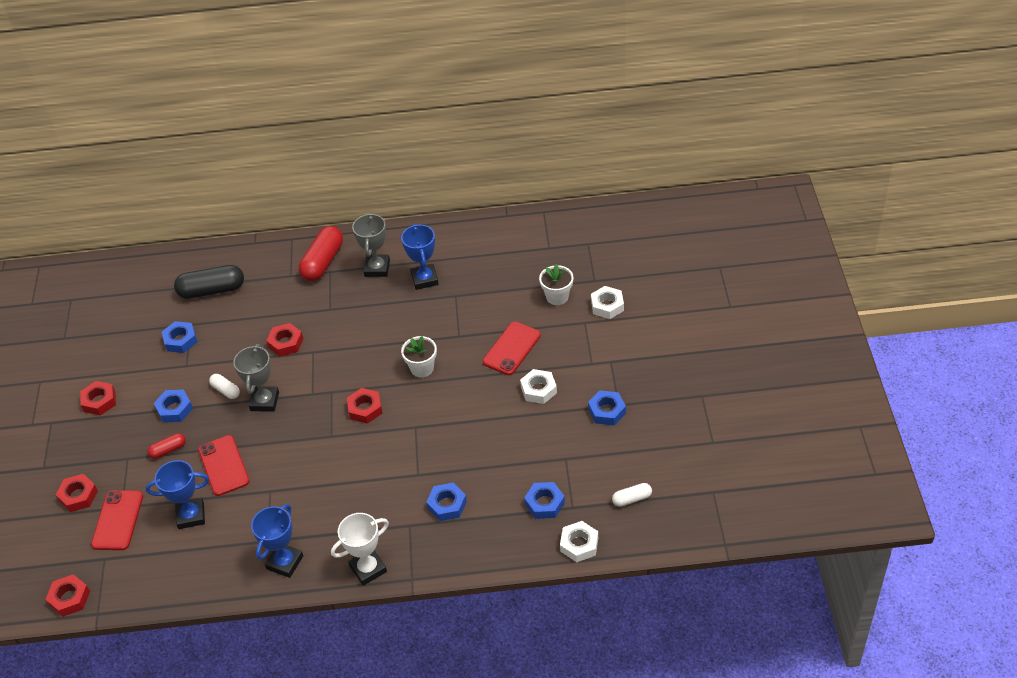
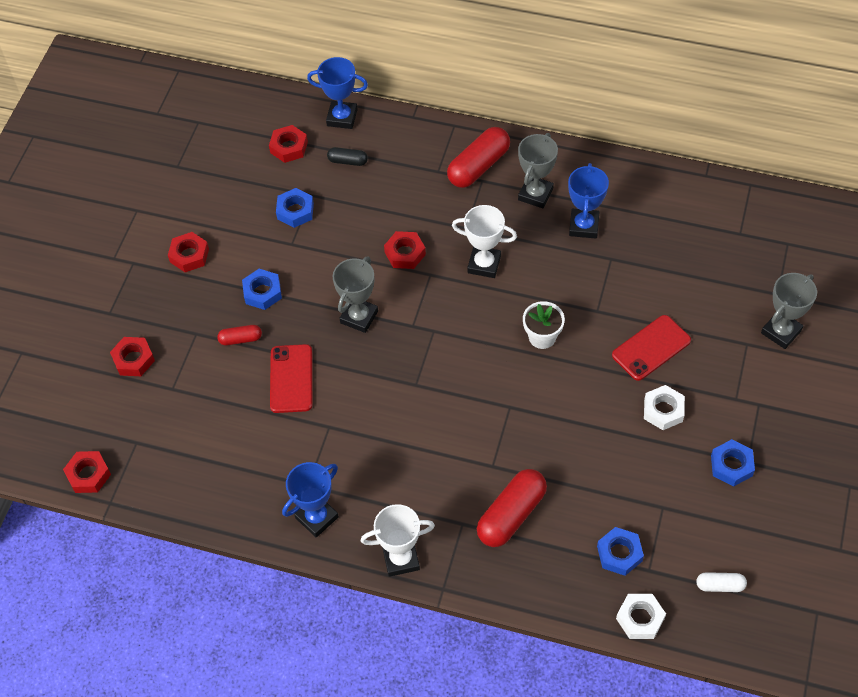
camera: 20 degrees right, 10 degrees up
red phone [91,490,143,550] -> none
blue trophy [146,460,209,529] -> blue trophy moved to [307,57,368,129]
black capsule [174,265,244,299] -> black capsule [327,147,368,166], size x0.52
white capsule [209,374,240,399] -> none
red nut [347,388,383,424] -> red nut moved to [269,125,308,163]
blue nut [426,483,467,521] -> red capsule [477,469,547,547]
white flower pot [539,264,574,305] -> none
white nut [591,286,624,319] -> grey trophy [761,273,817,349]
none -> white trophy [452,205,517,278]

